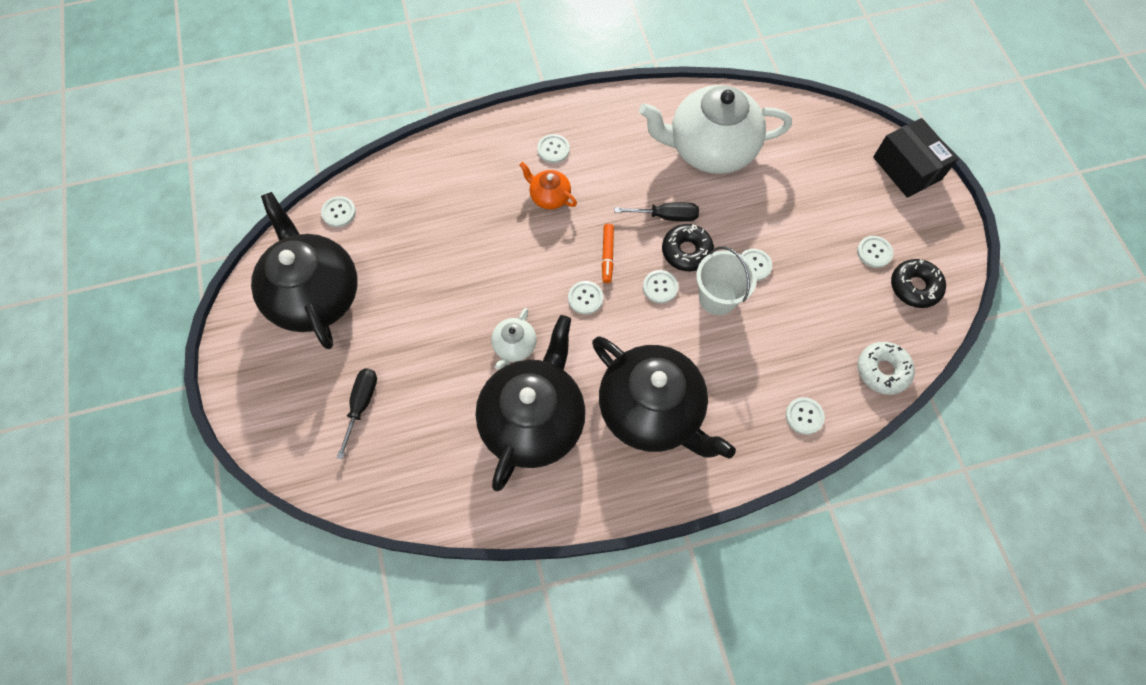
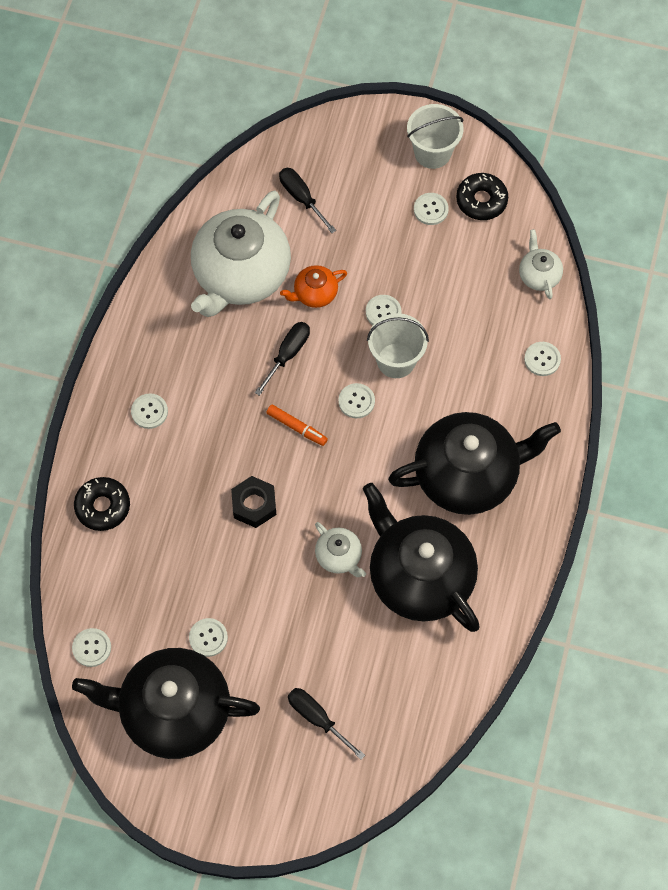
camera: 60 degrees left, 0 degrees up
orange teapot [519,162,577,209] -> orange teapot moved to [280,265,347,308]
white button [568,281,603,315] -> white button moved to [189,618,228,657]
black donut [662,224,714,271] -> black donut moved to [74,477,130,531]
white donut [858,342,915,395] -> white teapot [519,229,563,299]
black box [873,118,958,198] -> none
none -> black nut [231,476,276,528]
none -> black screwdriver [279,168,336,233]
none -> white bucket [407,104,464,169]

